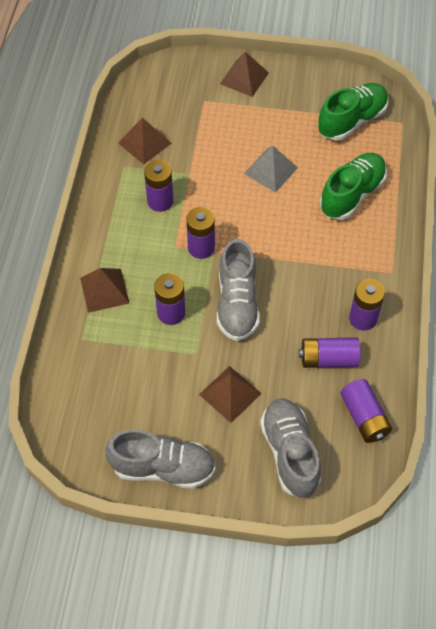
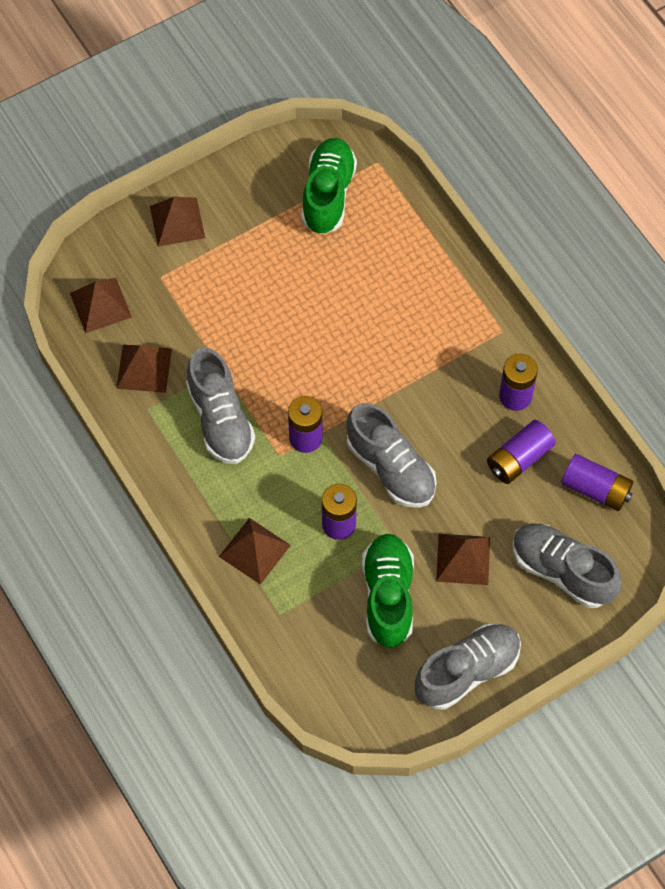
camera: 40 degrees left, 5 degrees up
purple battery [144,160,174,212] -> grey shoe [186,347,255,464]
grey pyramid [244,146,298,193] -> none
green shoe [320,153,387,220] -> green shoe moved to [362,534,414,648]
none -> brown pyramid [70,278,132,333]

